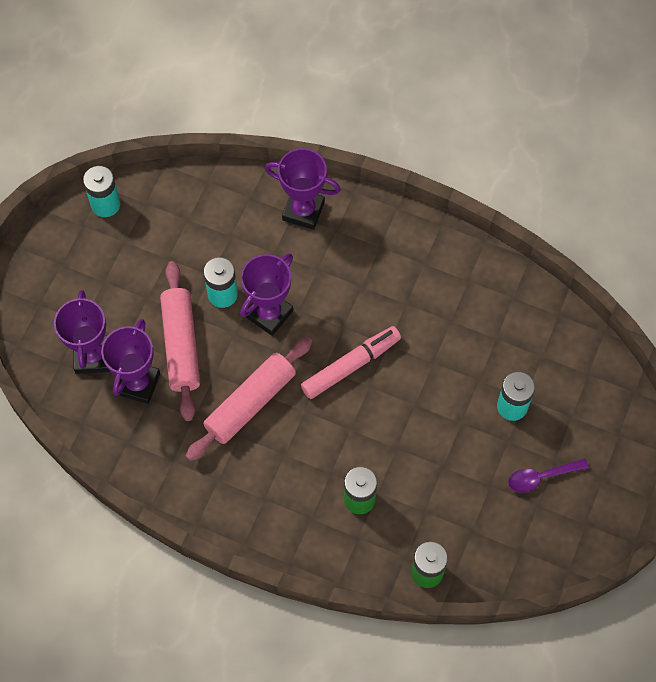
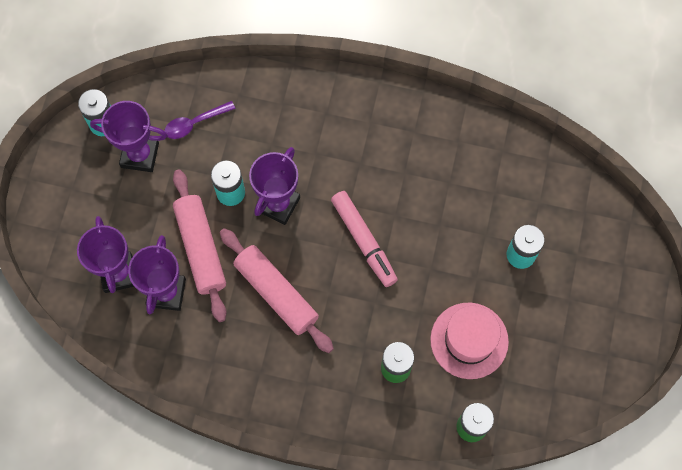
camera: 10 degrees left, 5 degrees up
pink rolling pin [186,337,312,461] -> pink rolling pin turned 75 degrees counterclockwise [219,228,334,353]
purple trophy [265,148,341,230] -> purple trophy moved to [90,101,167,172]
pink marker [301,326,401,399] -> pink marker turned 105 degrees clockwise [331,191,398,287]
purple spoon [508,458,589,493] -> purple spoon moved to [164,101,236,139]
none -> pink hat [430,303,509,379]

